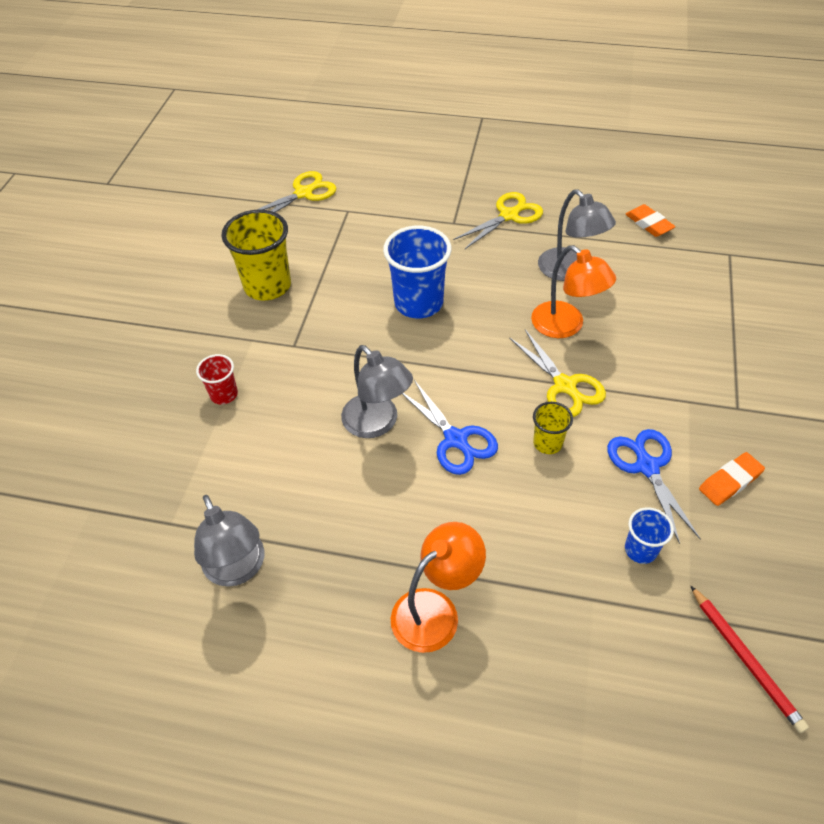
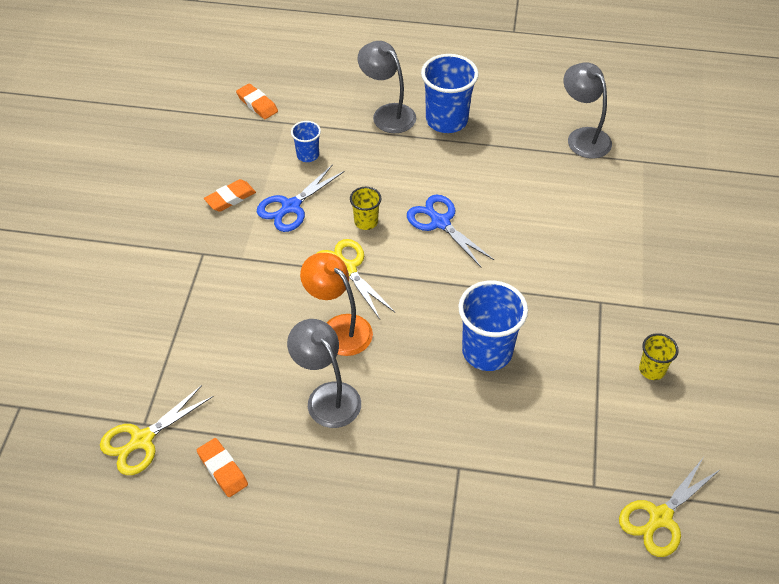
camera: 175 degrees right, 0 degrees up
red cup [196,354,238,404] -> none
yellow cup [221,209,291,301] -> yellow cup [639,333,679,380], size x0.52
grey lamp [341,345,413,438] -> grey lamp moved to [358,41,416,133]
orange lamp [391,522,486,653] -> blue cup [421,54,479,133]
yellow scissors [453,192,543,249] -> yellow scissors moved to [100,385,214,475]
blue scissors [607,429,700,544] -> blue scissors turned 60 degrees clockwise [257,164,344,232]
red pencil [690,585,809,733] -> orange eraser [236,83,278,119]

